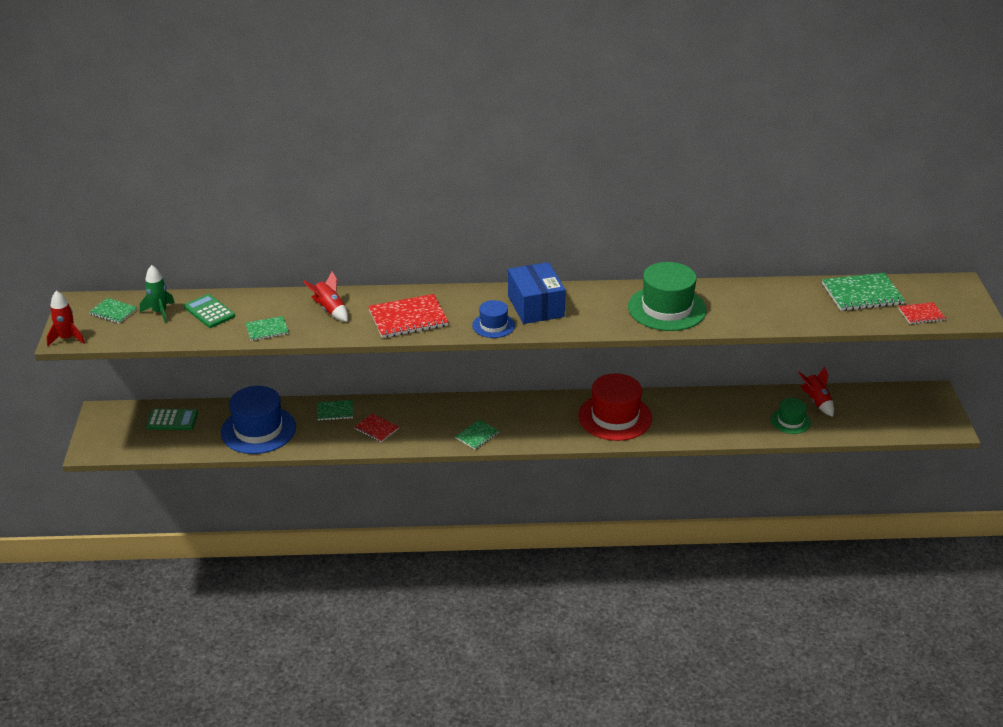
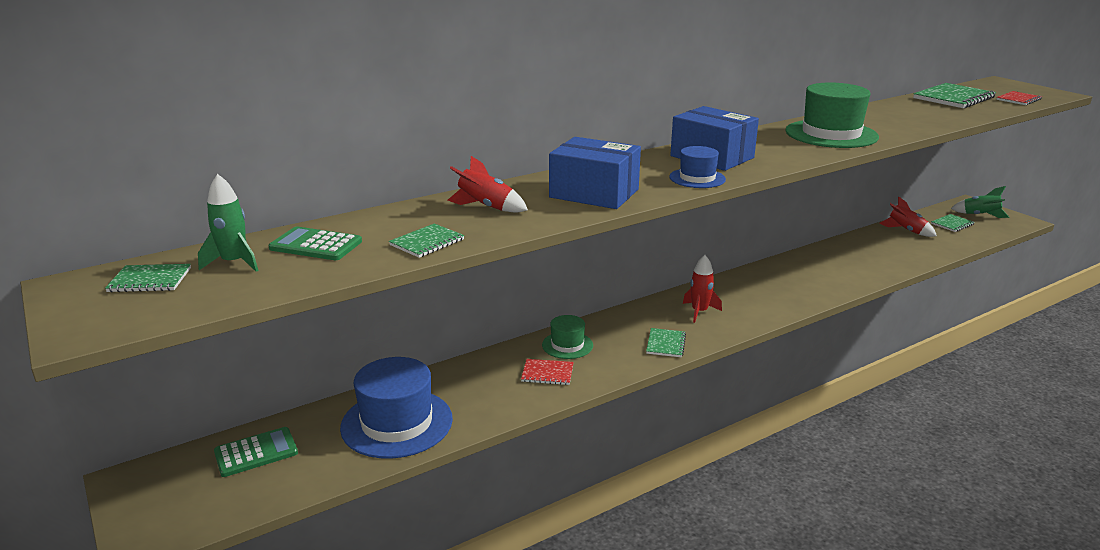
camera: 30 degrees left, 10 degrees down
red rocket [46,291,85,346] -> red rocket moved to [683,255,722,323]
green notebook [317,400,353,421] -> green notebook moved to [931,214,974,232]
red notebook [368,294,449,338] -> blue box [549,137,641,209]
red hat [578,373,652,441] -> none
green hat [771,398,811,434] -> green hat moved to [542,315,593,359]
none -> green rocket [951,186,1009,218]

